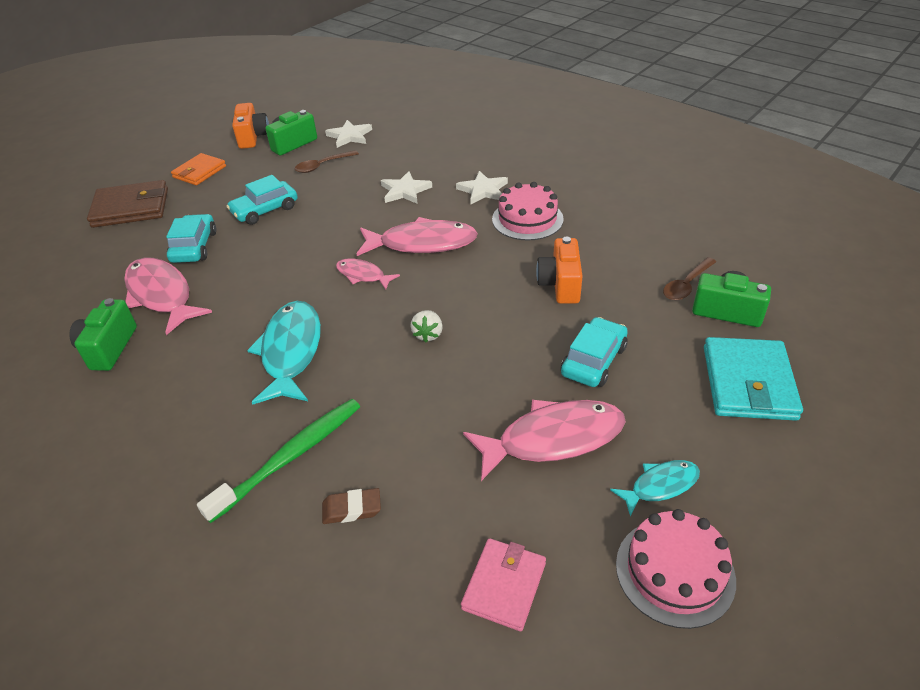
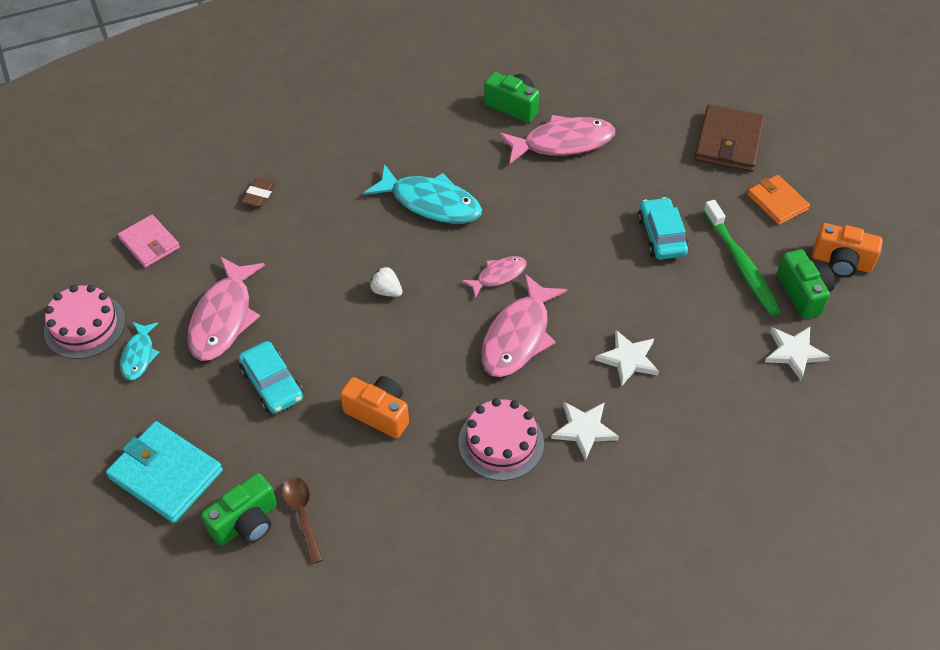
camera: 115 degrees right, 10 degrees up
turquoise car [166,214,216,263] -> none
green toothbrush [197,399,360,523] -> green toothbrush moved to [703,200,781,316]
brown spoon [295,150,359,173] -> none

